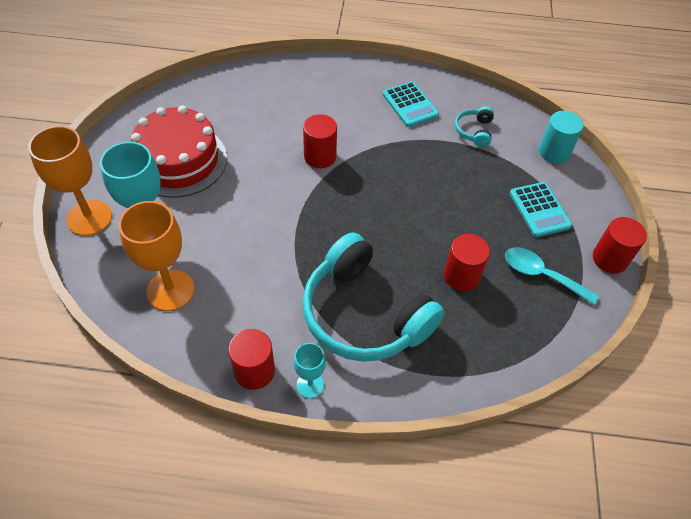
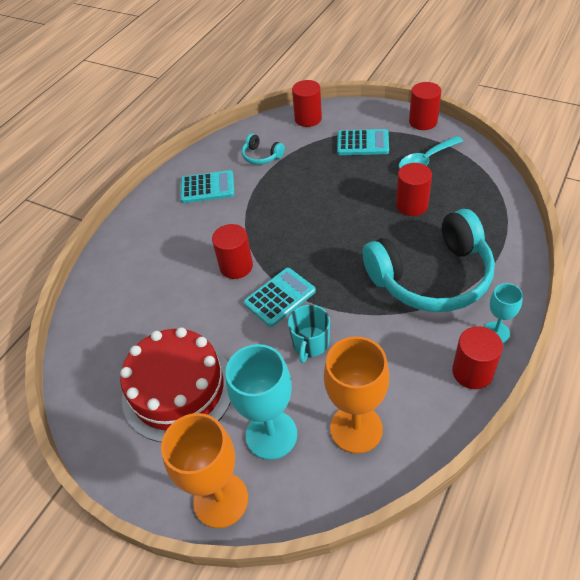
camera: 60 degrees left, 5 degrees down
turquoise cylinder [539,111,584,164] -> red cylinder [292,80,322,127]
none -> turquoise calculator [244,268,316,327]
none -> turquoise mug [288,305,330,363]

